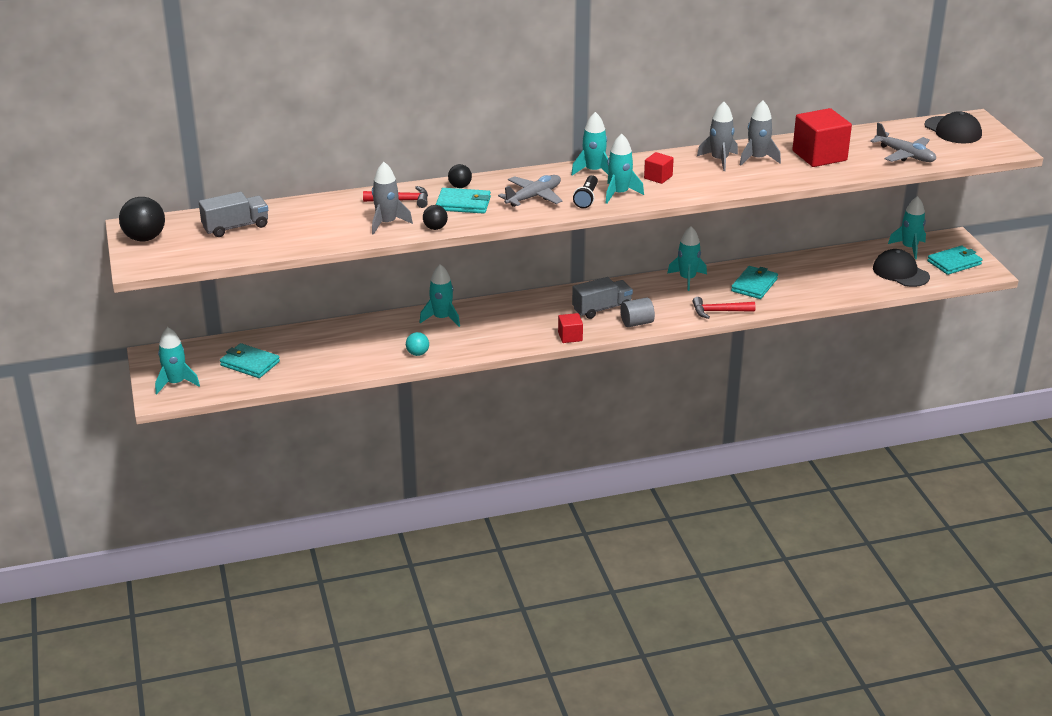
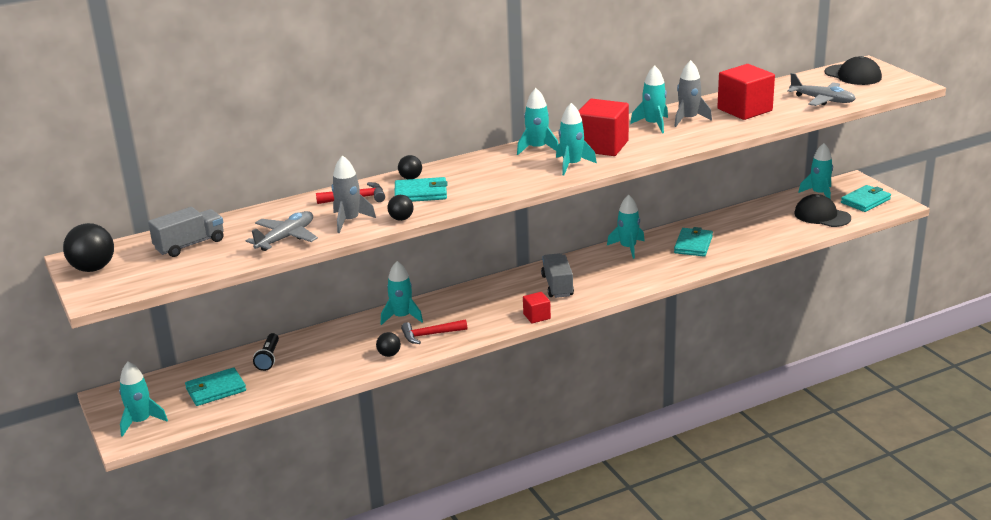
camera: 10 degrees left, 5 degrees down
turquoise wallet [220,343,280,378] -> turquoise wallet turned 45 degrees counterclockwise [185,367,246,406]
turquoise ball [406,332,429,356] -> black ball [376,332,401,357]
grey plane [498,175,563,207] -> grey plane moved to [246,211,318,251]
grey truck [572,277,633,319] -> grey truck turned 60 degrees counterclockwise [541,253,574,298]
black flashlight [573,175,598,208] -> black flashlight moved to [253,333,279,371]
grey cylinder [620,298,655,327] -> none
red cube [644,152,674,184] -> red cube [579,99,629,156], size x1.96
red hammer [693,297,755,319] -> red hammer moved to [401,319,467,344]
grey rocket [697,102,738,171] -> turquoise rocket [630,65,668,134]

